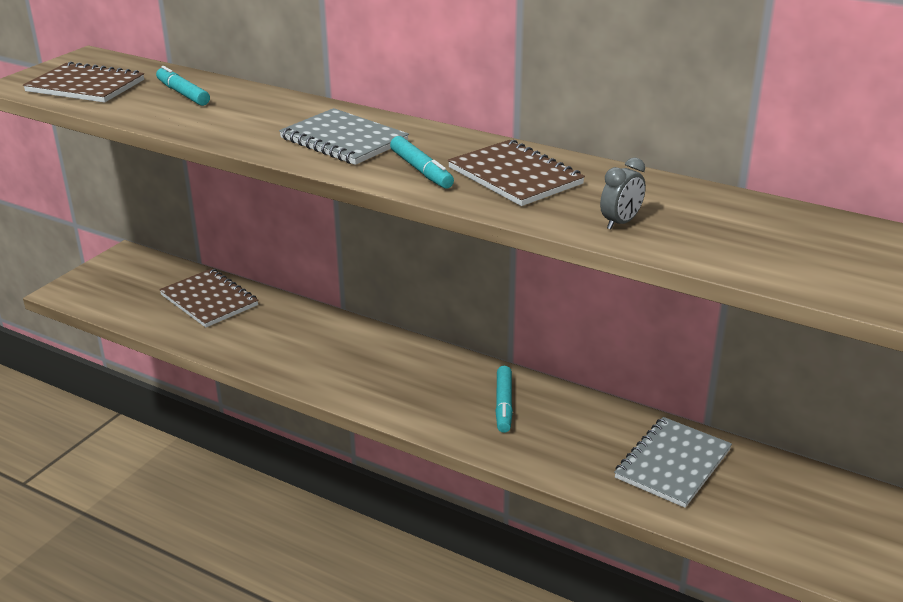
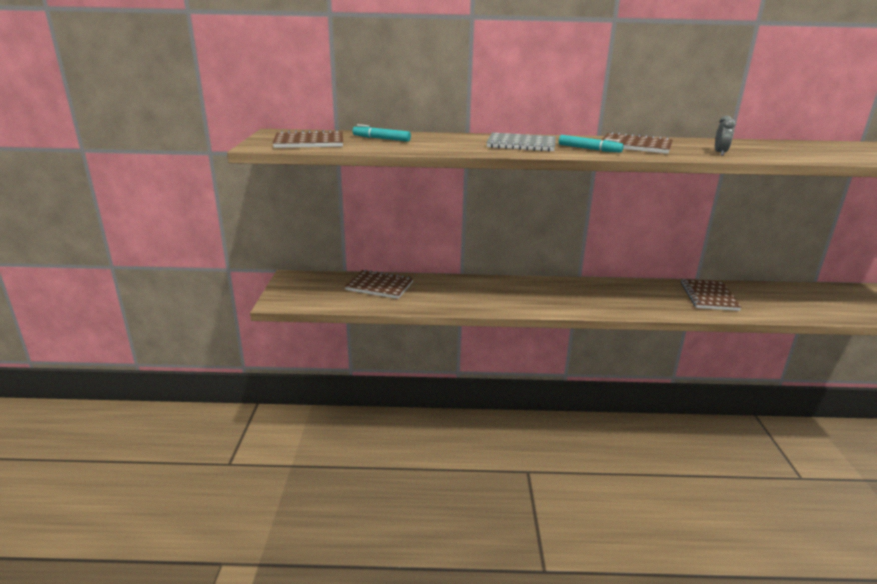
camera: 30 degrees left, 5 degrees down
turquoise marker [495,366,513,433] -> none
grey notebook [614,417,732,508] -> brown notebook [681,279,742,311]

